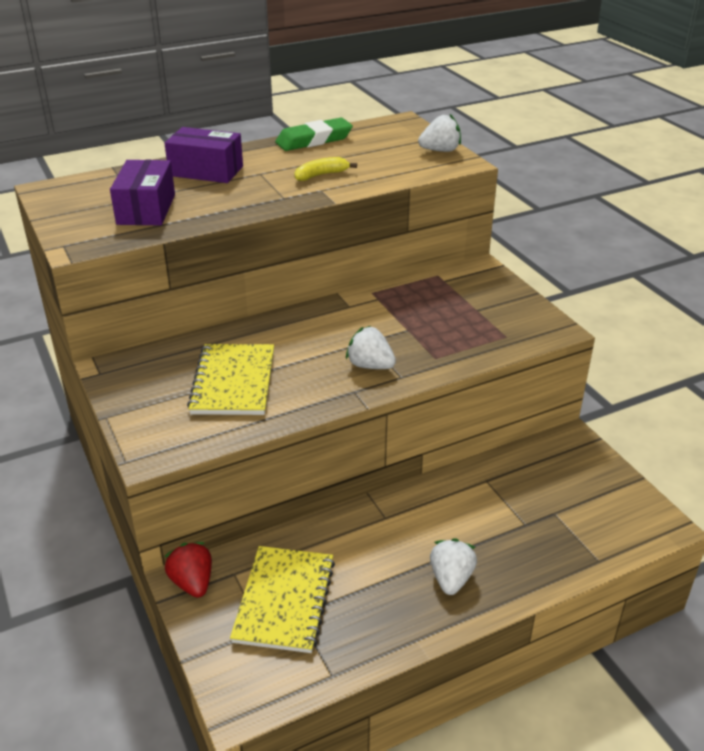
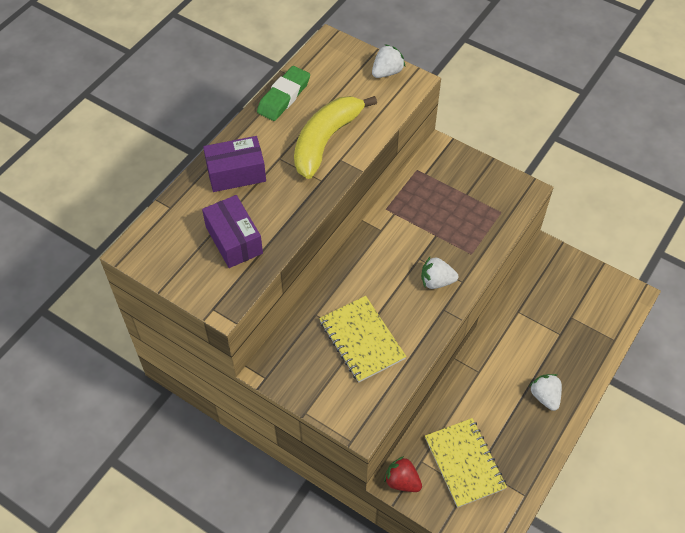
camera: 30 degrees left, 20 degrees up
yellow banana [294,157,357,181] -> yellow banana [294,96,377,179], size x2.20

